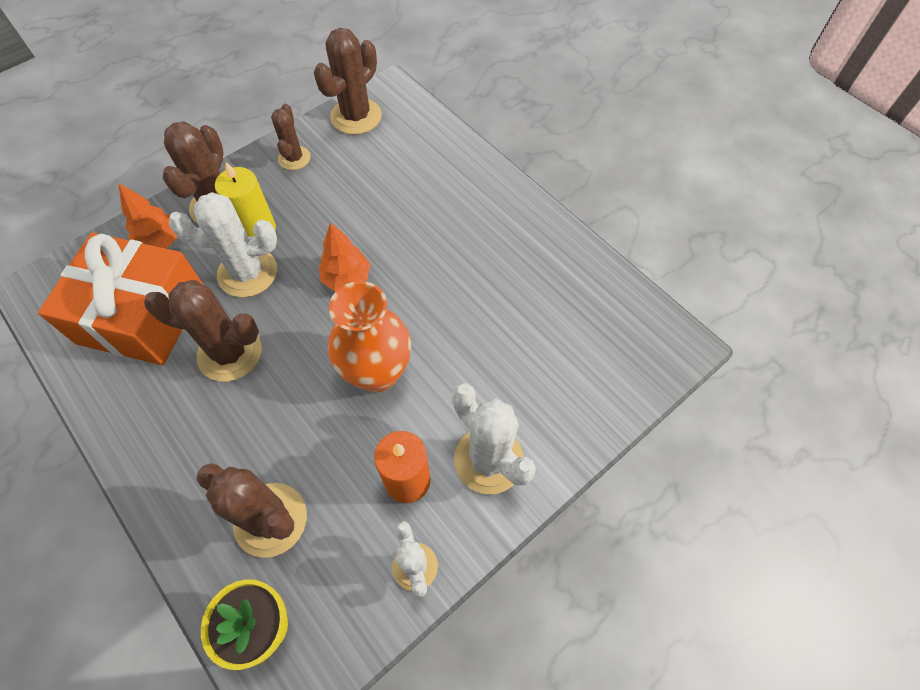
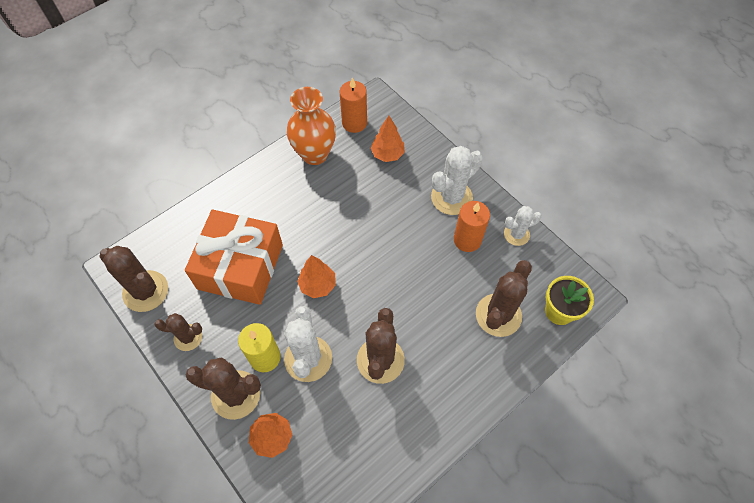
camera: 90 degrees left, 0 degrees up
orange gift [38,233,204,365] -> orange gift moved to [185,210,283,305]
orange vase [328,281,411,392] -> orange vase moved to [287,87,336,165]
none -> orange candle [340,78,367,133]
none -> orange tree [371,116,405,162]

